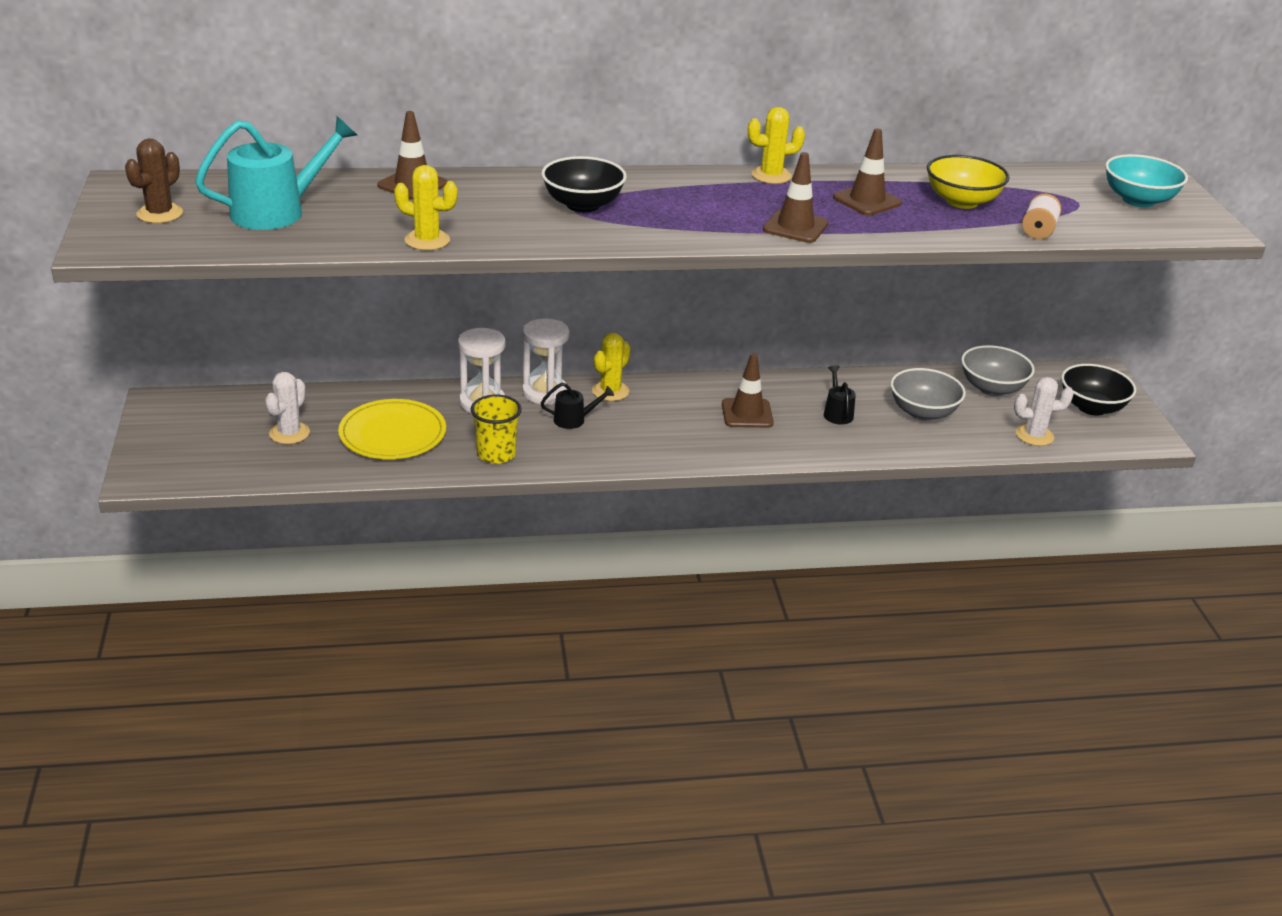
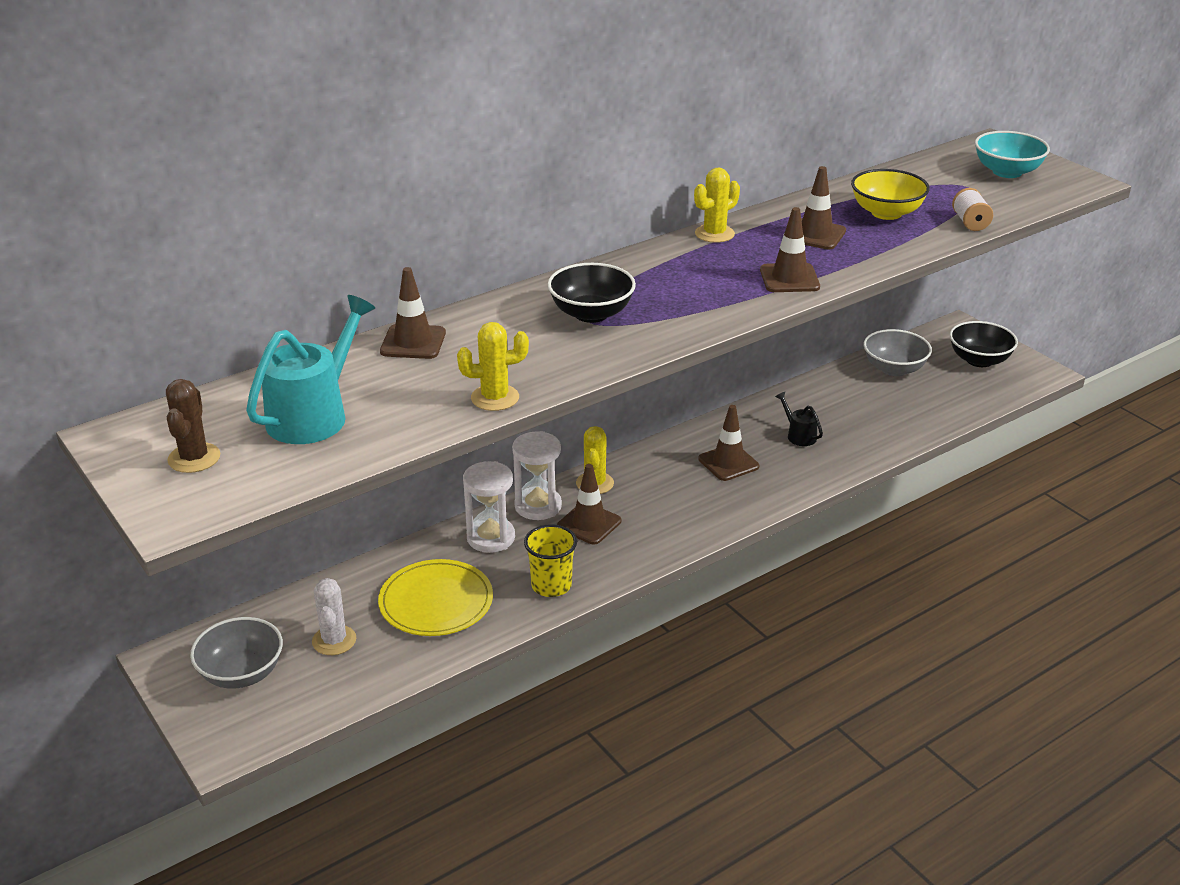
camera: 25 degrees left, 0 degrees up
black watering can [541,383,614,429] -> brown traffic cone [557,464,621,544]
grey bowl [890,368,966,421] -> grey bowl moved to [190,617,283,689]
white cactus [1014,377,1074,446] -> none

